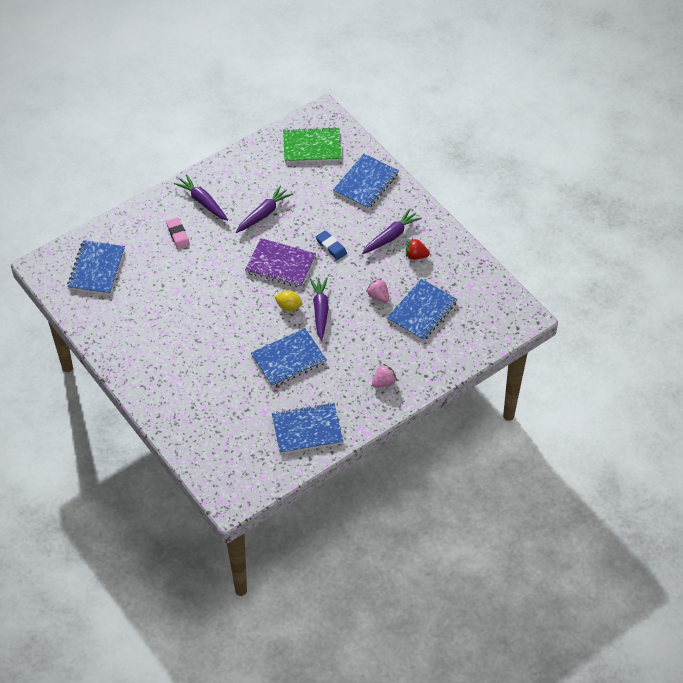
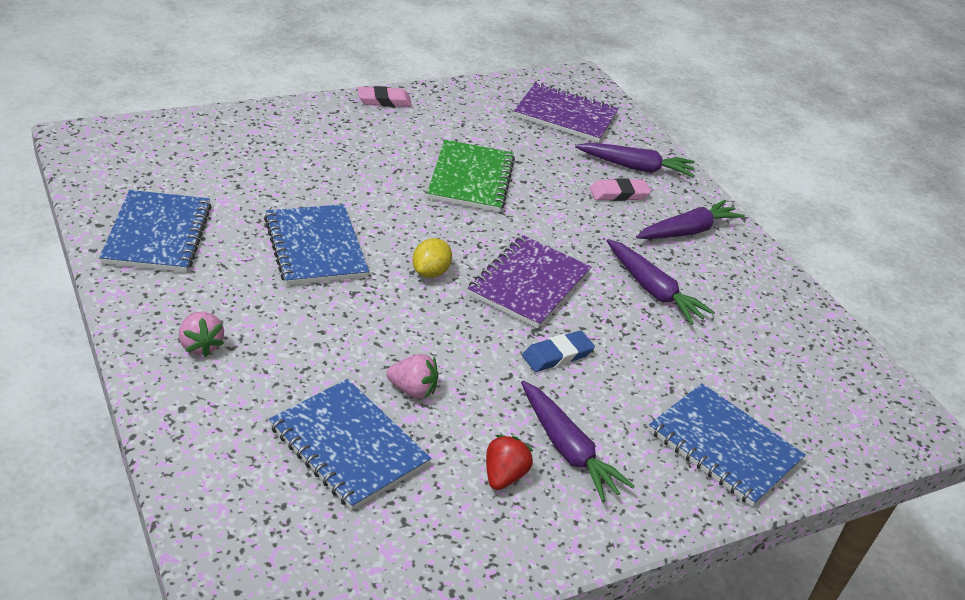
camera: 95 degrees right, 15 degrees down
blue notebook [67,240,125,295] -> purple notebook [514,83,619,143]
green notebook [283,127,342,163] -> green notebook moved to [427,140,515,212]
purple carrot [310,277,329,341] -> purple carrot moved to [575,143,695,177]
pink strawberry [366,278,389,302] -> pink strawberry turned 45 degrees clockwise [386,354,438,399]
none -> pink eraser [358,86,412,107]

